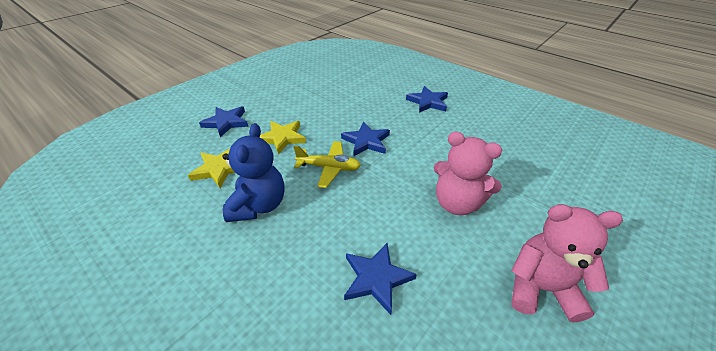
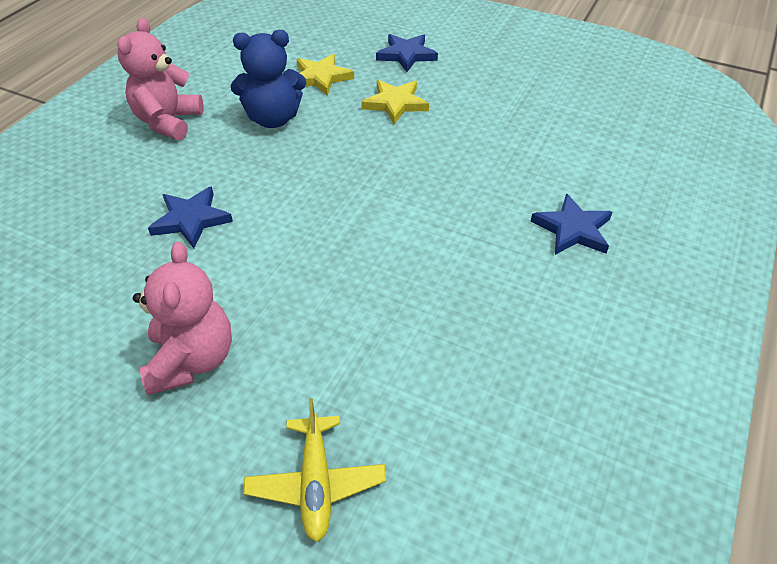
camera: 75 degrees right, 5 degrees up
yellow plane [293,141,361,188] -> yellow plane moved to [243,398,386,542]
blue star [341,122,390,156] -> none
pink teddy bear [434,131,502,215] -> pink teddy bear moved to [117,18,204,140]

